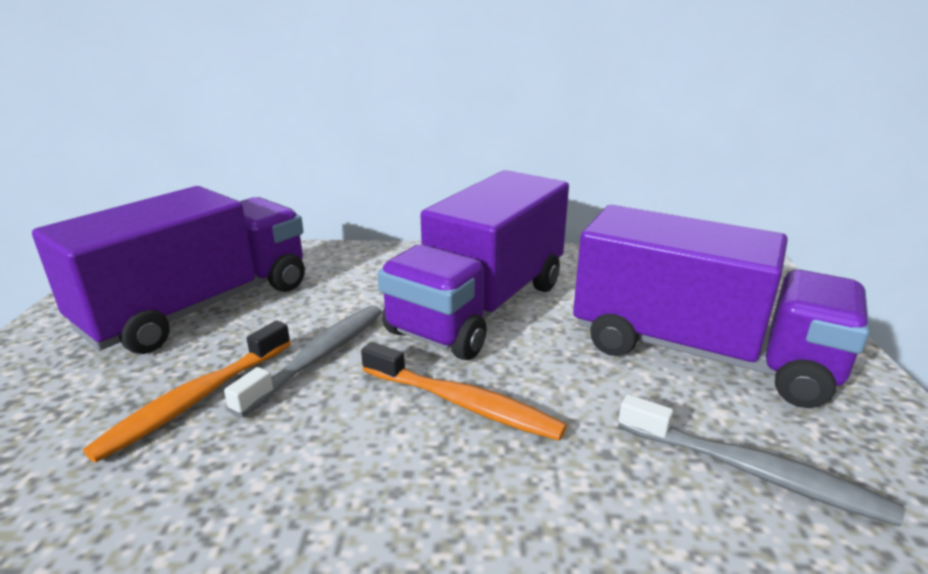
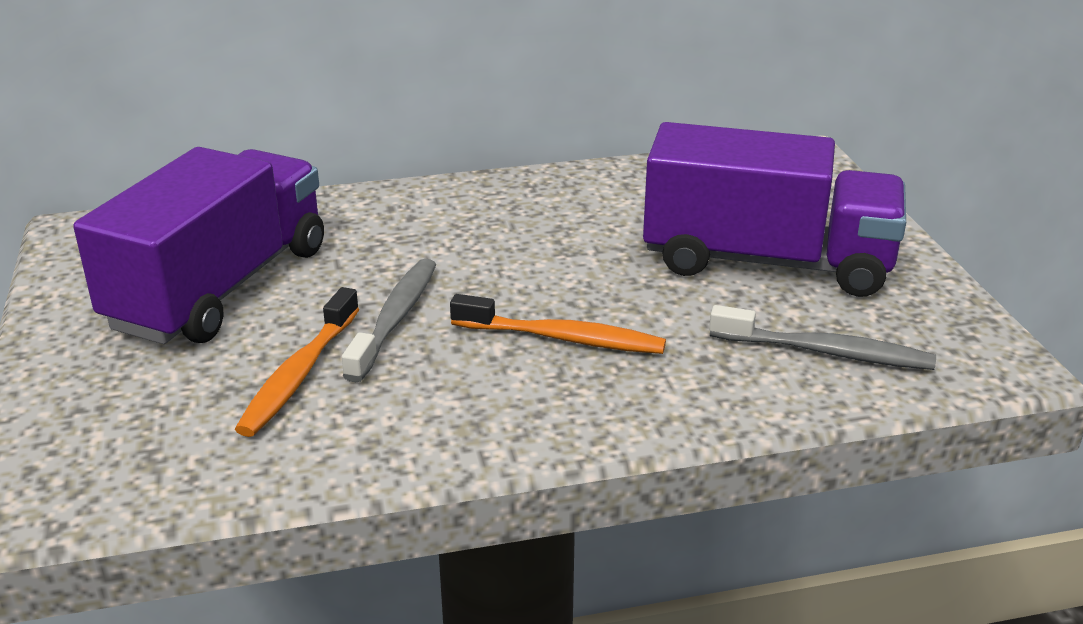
camera: 15 degrees left, 5 degrees up
purple truck [377,170,569,360] -> none

